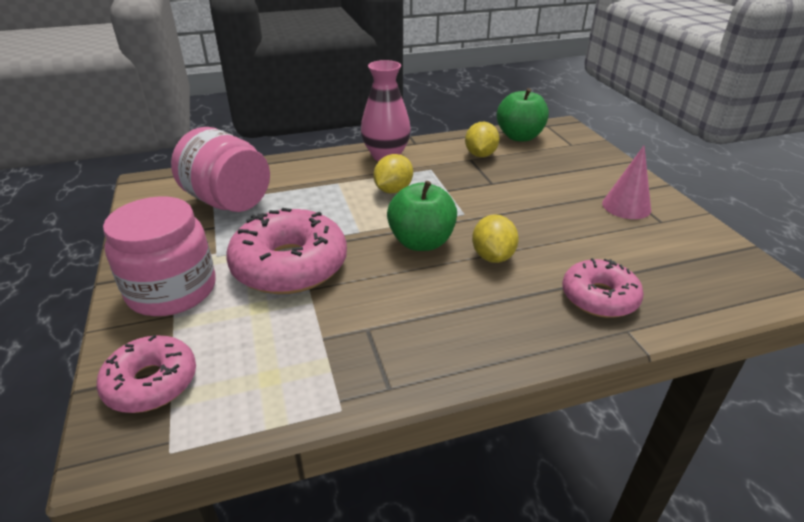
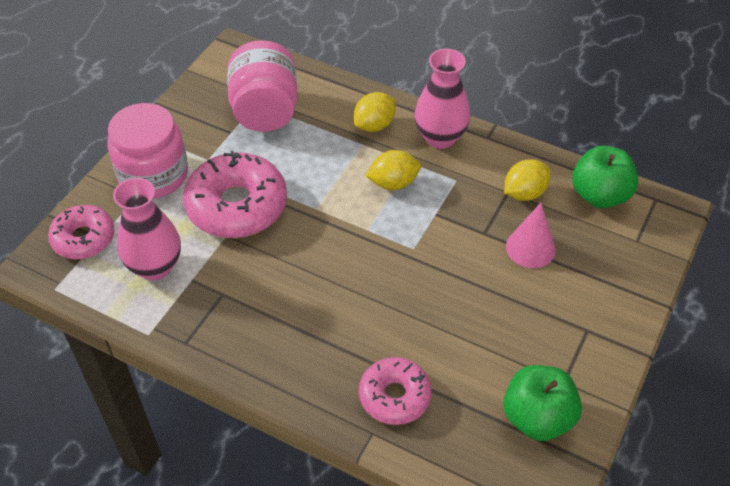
camera: 45 degrees right, 15 degrees up
green apple [387,181,457,251] -> green apple moved to [503,365,582,441]
yellow lemon [472,214,519,263] -> yellow lemon moved to [354,92,395,132]
pink cone [602,146,651,219] -> pink cone moved to [506,203,556,268]
none -> pink vase [113,178,181,280]

